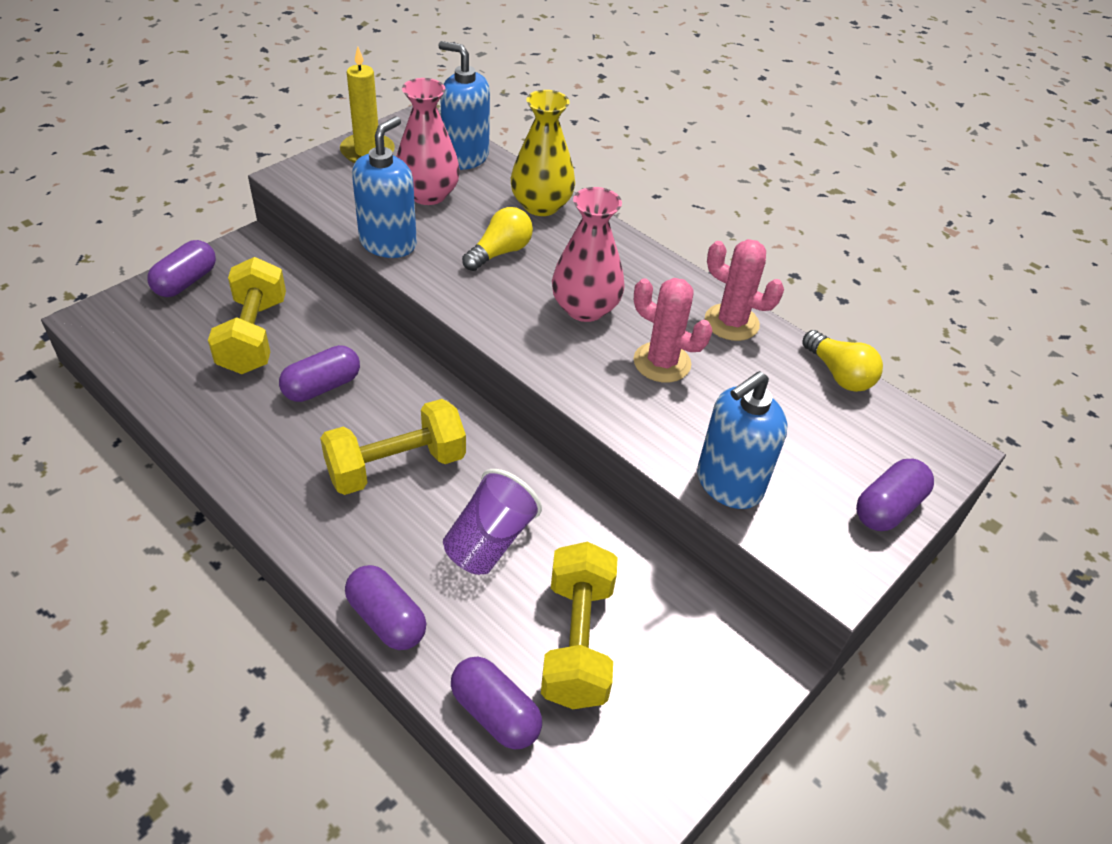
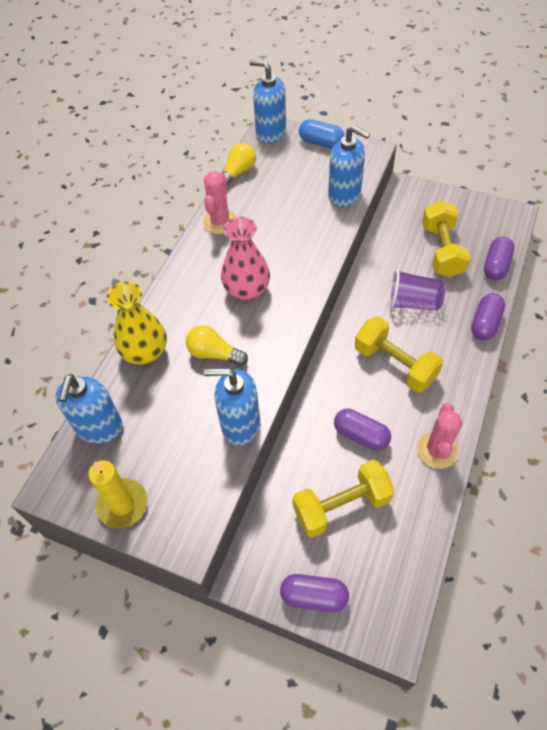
camera: 105 degrees left, 10 degrees up
pink vase [396,78,460,205] -> none
yellow dumbbell [541,541,617,709] -> yellow dumbbell turned 75 degrees counterclockwise [422,201,471,278]
pink cactus [634,278,712,382] -> pink cactus moved to [417,403,462,469]
purple capsule [856,459,934,531] -> blue capsule [299,119,345,149]
none -> blue soap dispenser [250,60,286,143]

